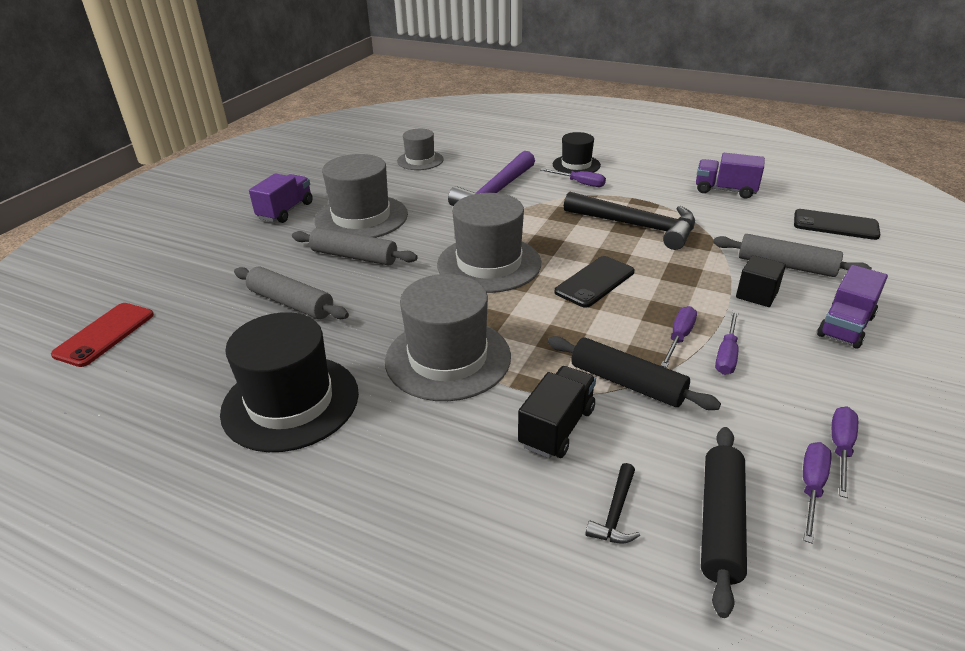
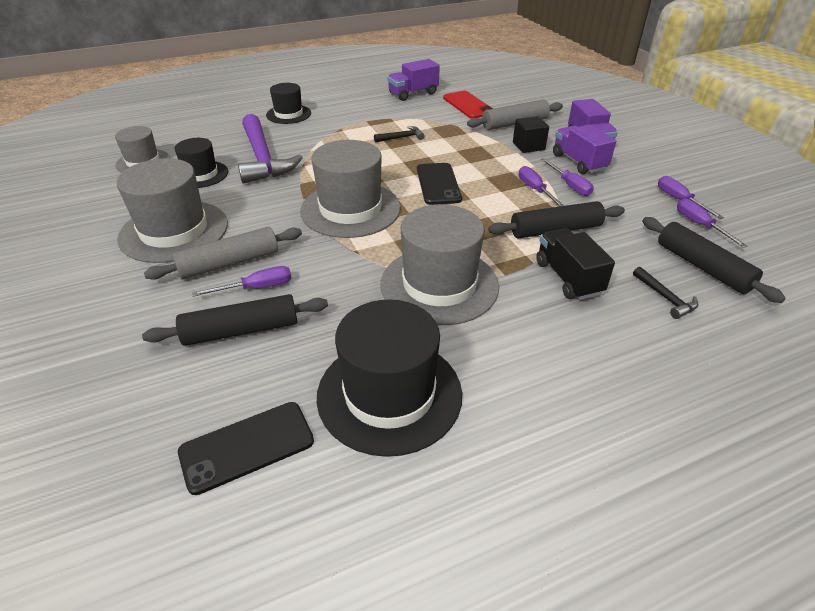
camera: 50 degrees left, 5 degrees up
red phone [51,303,154,367] -> red phone moved to [443,91,493,119]
grey rolling pin [234,266,349,319] -> black rolling pin [142,294,328,346]
purple truck [249,173,313,223] -> purple truck moved to [553,124,616,174]
purple screwdriver [540,168,606,187] -> purple screwdriver moved to [192,266,292,297]
black hammer [564,191,695,250] -> black hammer [374,126,424,143], size x0.43
black phone [794,209,880,240] -> black phone moved to [178,402,314,495]
none -> black hat [175,138,228,188]

